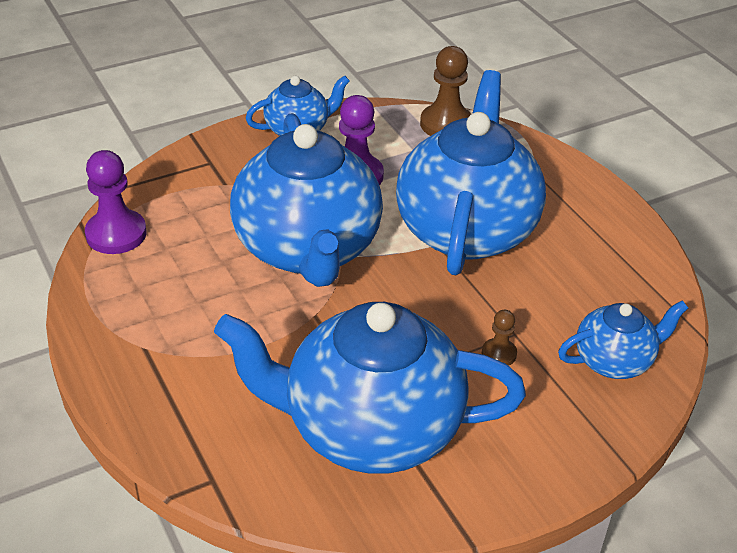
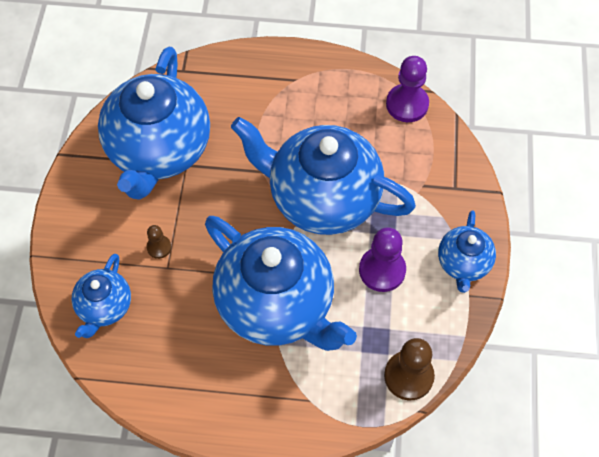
camera: 125 degrees right, 20 degrees up
blue teapot [214,302,526,474] -> blue teapot turned 150 degrees clockwise [98,47,210,200]

